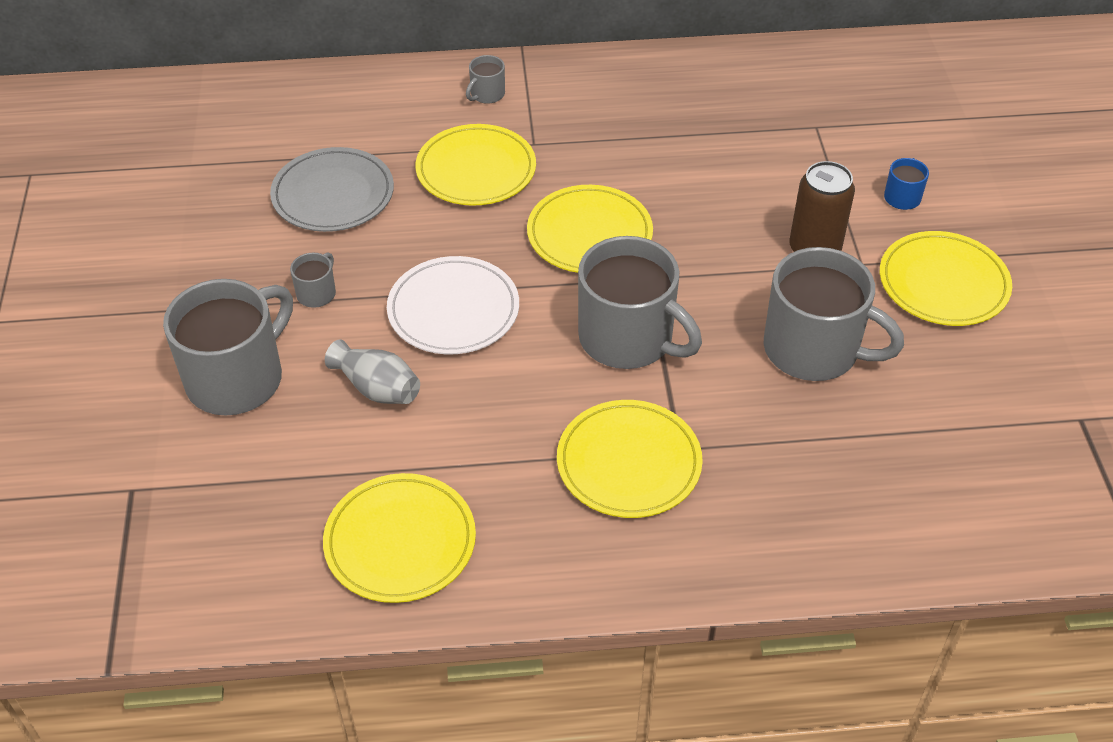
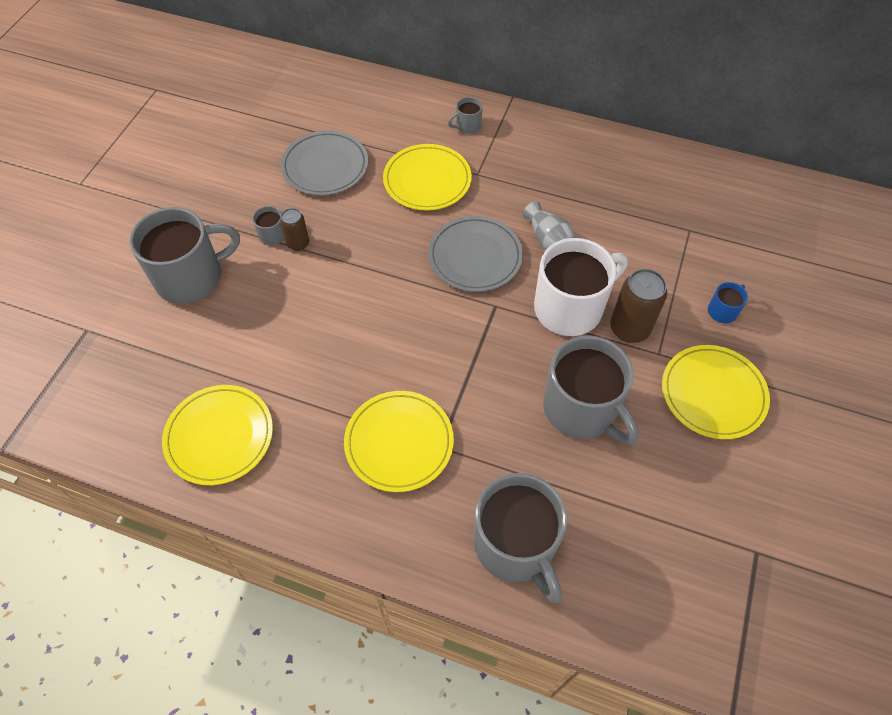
camera: 25 degrees right, 10 degrees up
grey vase [325,339,420,404] -> grey vase moved to [523,201,576,250]
white plate [387,256,519,354] -> none
yellow plate [527,185,653,273] -> grey plate [428,216,523,292]
grey mug [578,236,702,369] -> grey mug moved to [474,473,567,603]
none -> brown can [280,208,309,251]
none -> white mug [534,238,628,336]

